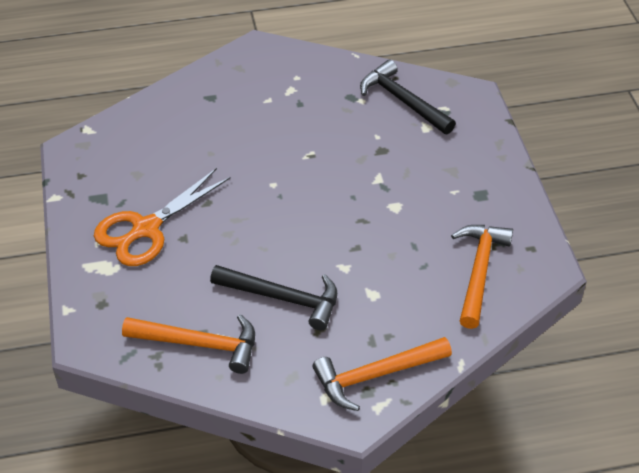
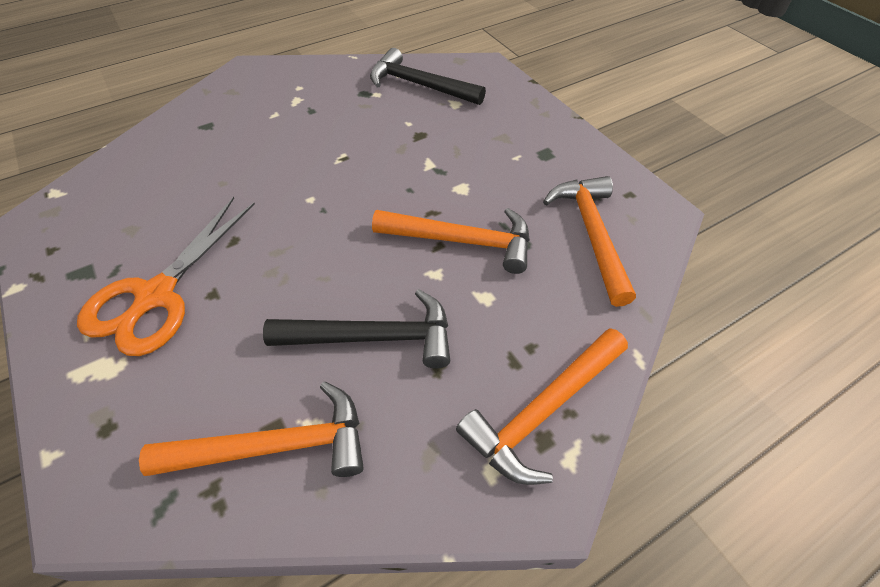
camera: 20 degrees left, 5 degrees up
none -> orange hammer [372,208,530,274]

